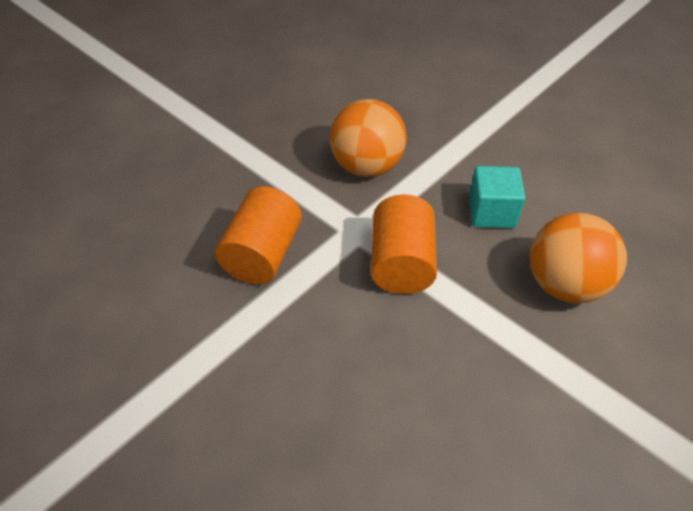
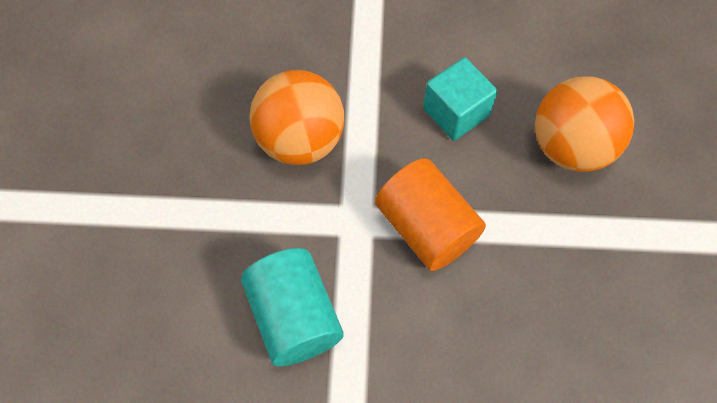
camera: 40 degrees left, 15 degrees up
orange cylinder [215,186,302,284] -> turquoise cylinder [241,248,344,366]

